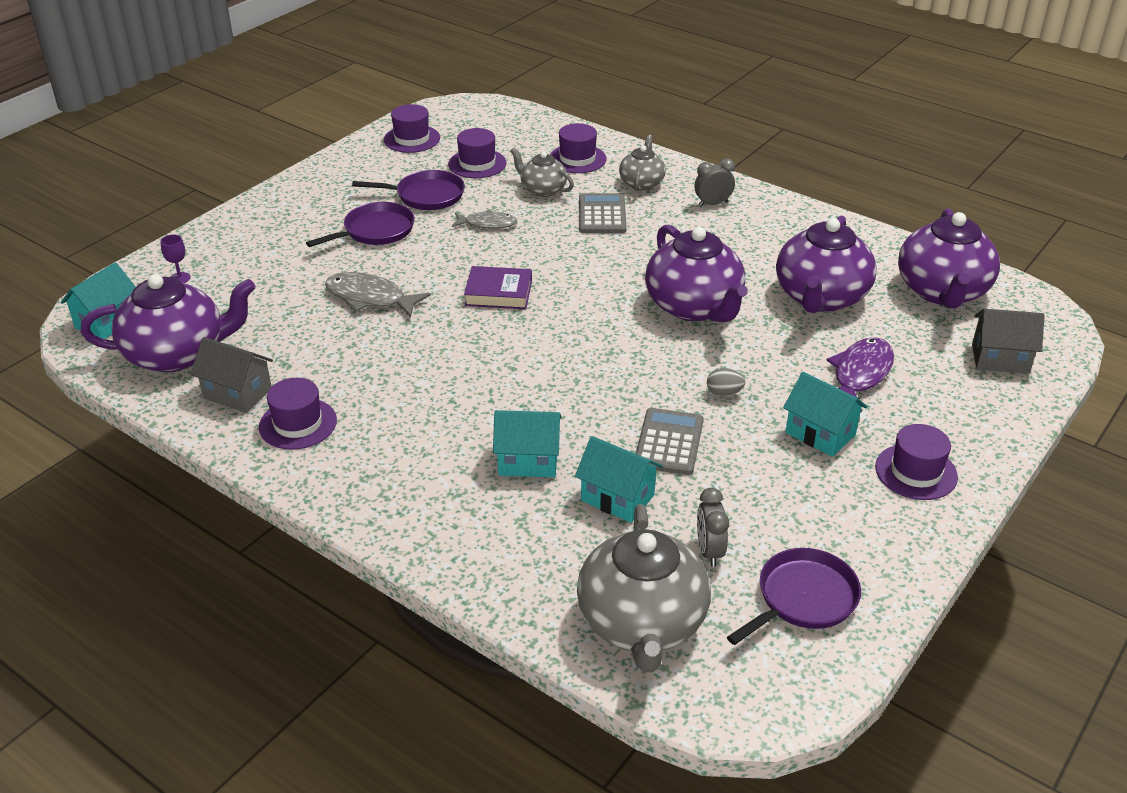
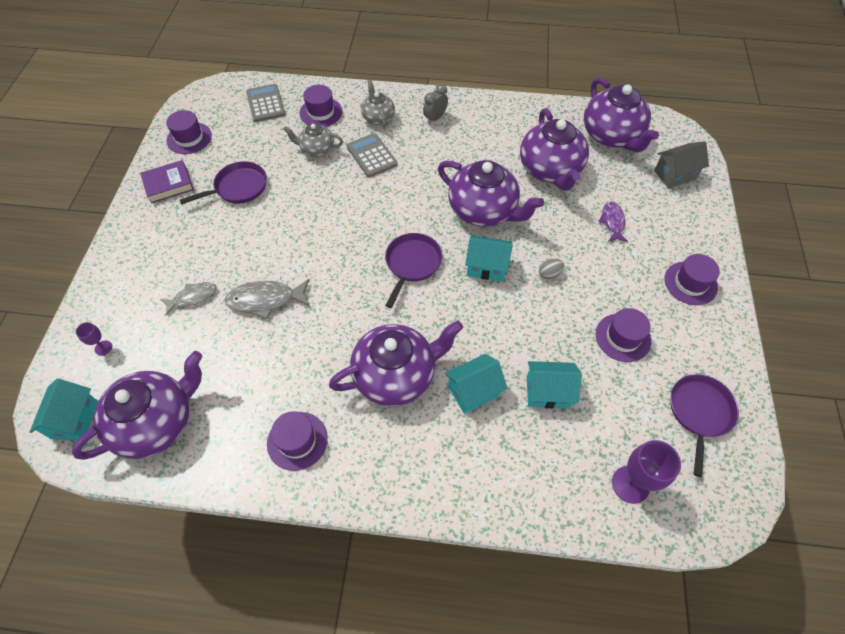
camera: 30 degrees left, 20 degrees up
grey house [190,337,273,413] -> none
purple pan [306,202,415,247] -> purple pan moved to [385,233,442,308]
purple hat [448,128,506,178] -> purple hat moved to [596,308,651,362]
grey fish [452,210,517,229] -> grey fish moved to [161,282,217,315]
purple book [464,266,532,309] -> purple book moved to [140,160,194,203]
grey teapot [577,504,711,672] -> purple goblet [612,440,681,504]
grey calculator [636,408,704,475] -> grey calculator moved to [246,84,286,122]
grey clock [697,488,729,567] -> none
turquoise house [783,372,867,457] -> turquoise house moved to [465,235,513,282]
purple fish [826,337,894,411] -> purple fish [598,202,628,242], size x0.65
none -> purple teapot [329,321,463,406]

